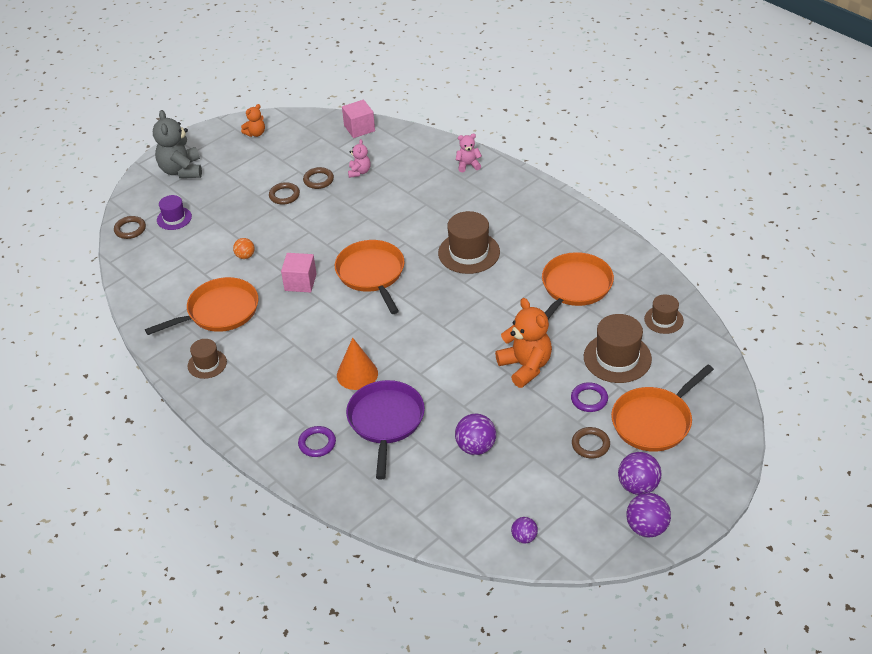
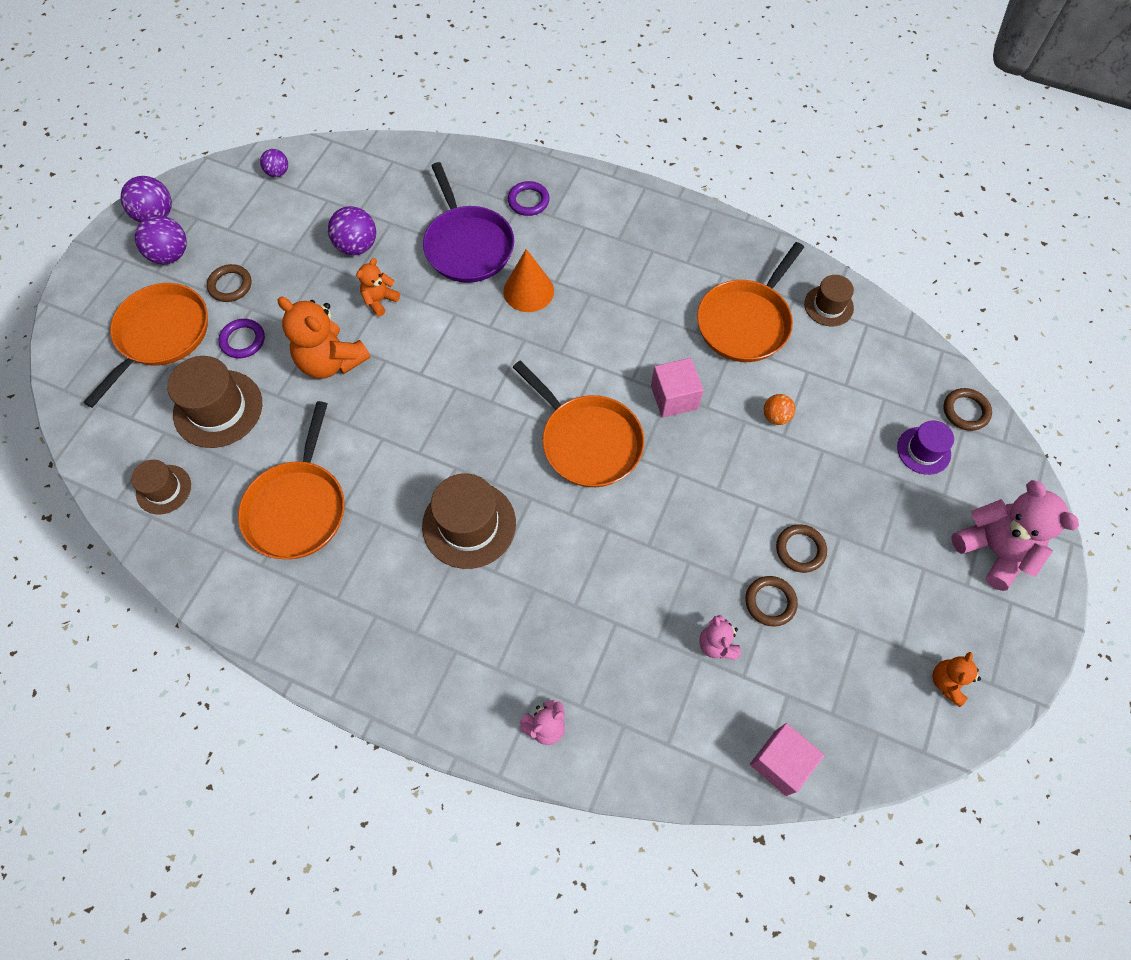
camera: 155 degrees right, 20 degrees up
grey teddy bear [153,110,202,178] -> pink teddy bear [951,480,1079,591]
brown hat [188,339,227,379] -> brown hat moved to [804,275,854,327]
none -> orange teddy bear [356,258,400,316]

